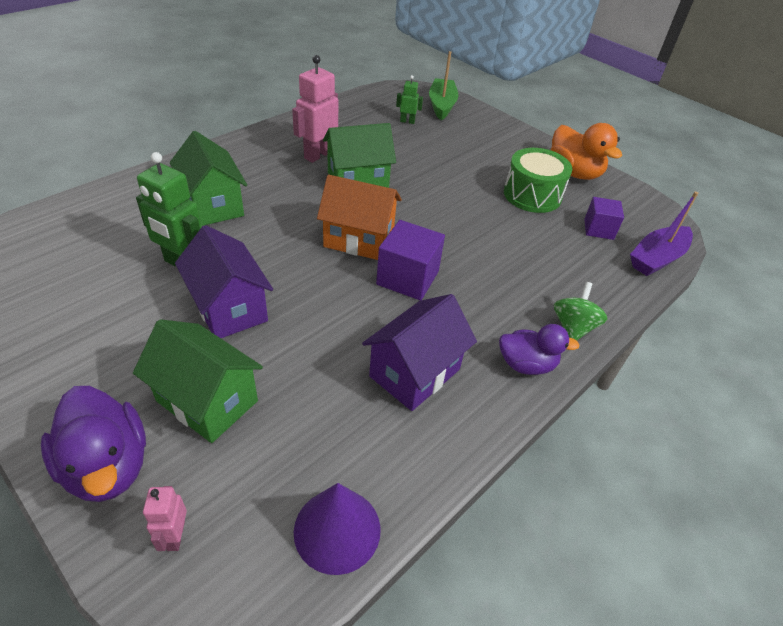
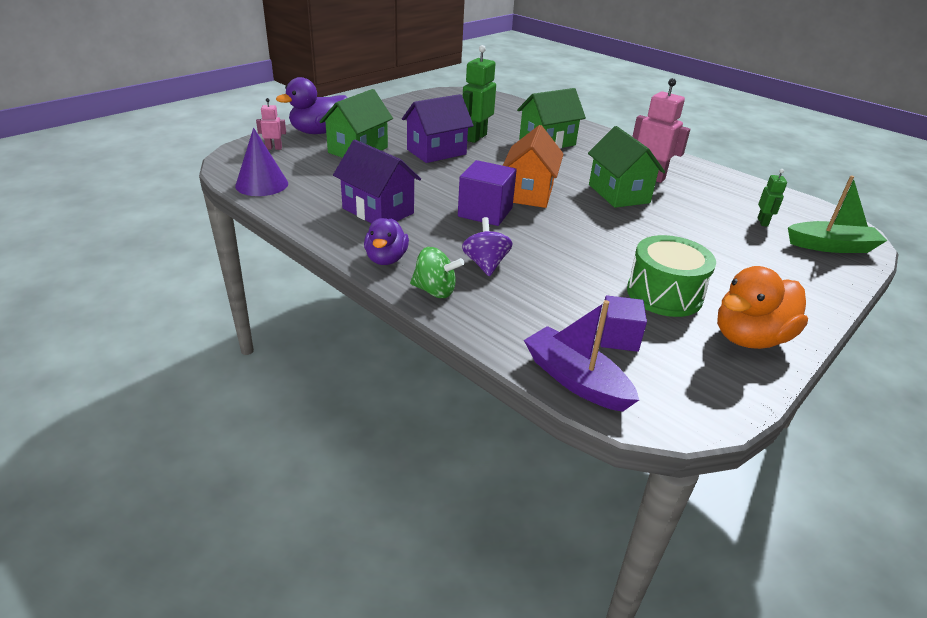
camera: 90 degrees right, 10 degrees down
none -> purple spinning top [462,217,513,276]

